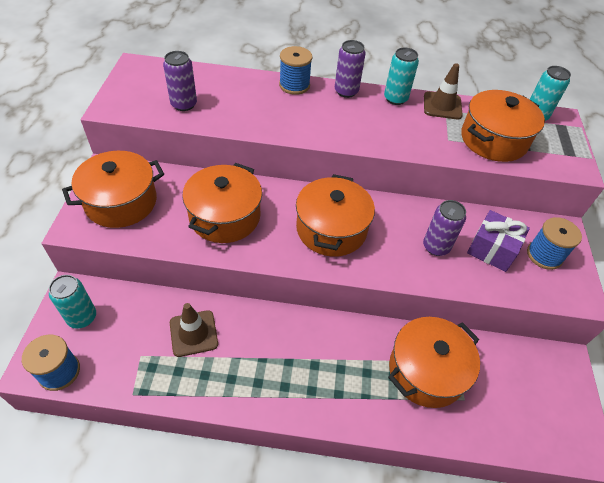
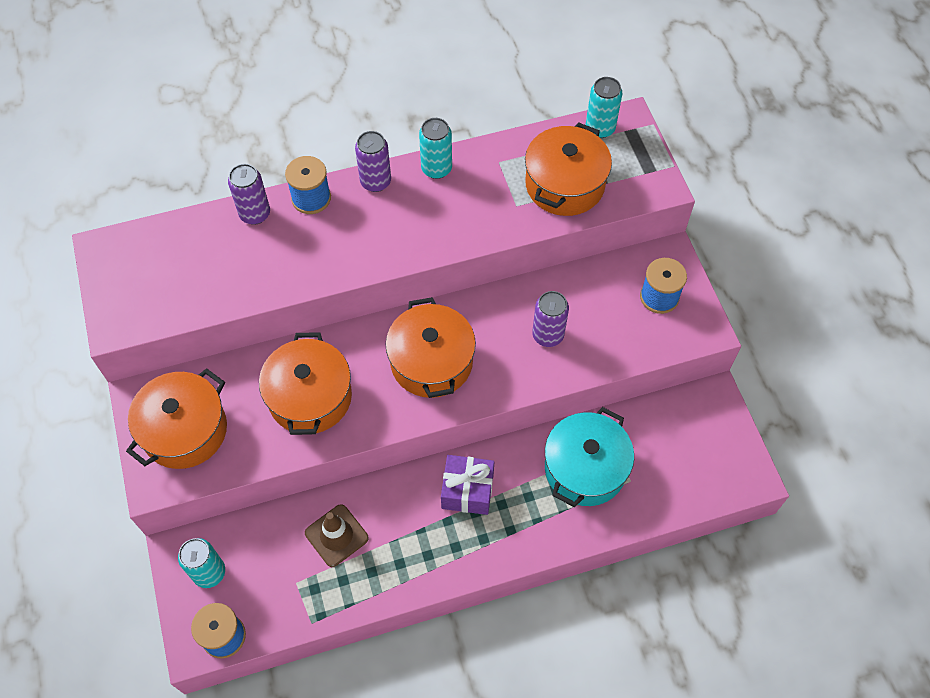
camera: 20 degrees left, 10 degrees up
purple can [163,51,197,111] -> purple can moved to [228,164,270,225]
orange pot [388,317,480,408] -> turquoise pot [545,407,634,507]
brown traffic cone [424,63,463,119] -> none
purple gift [467,210,530,272] -> purple gift moved to [441,455,494,515]

